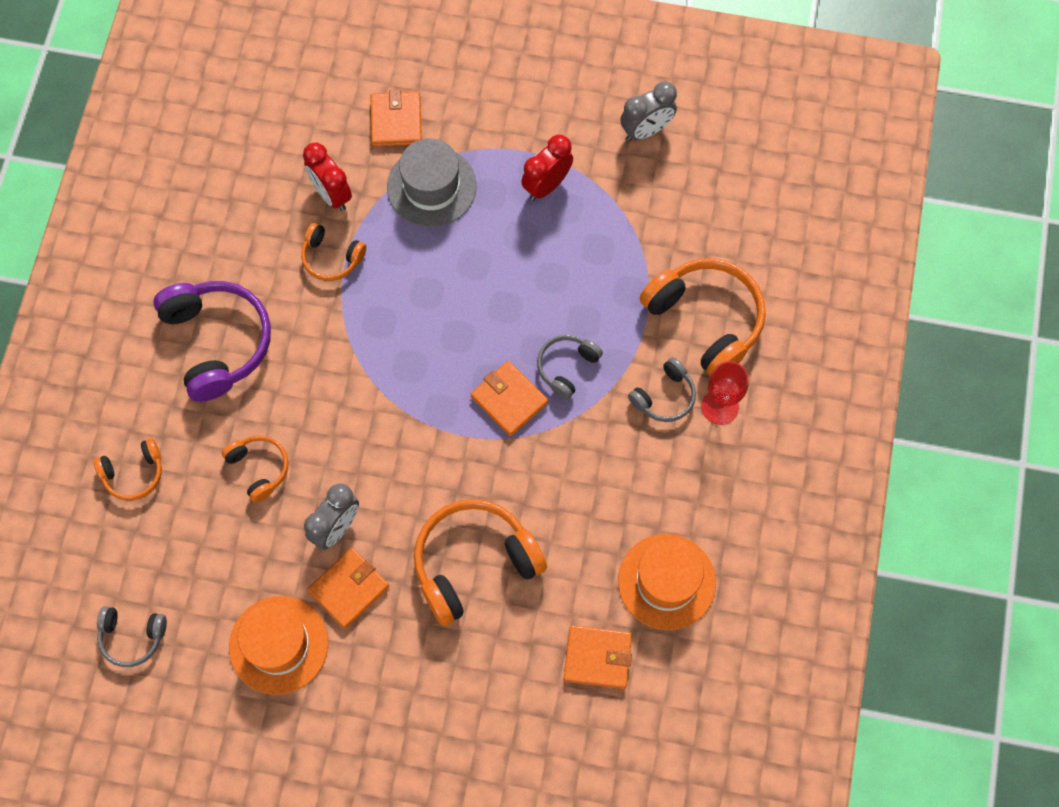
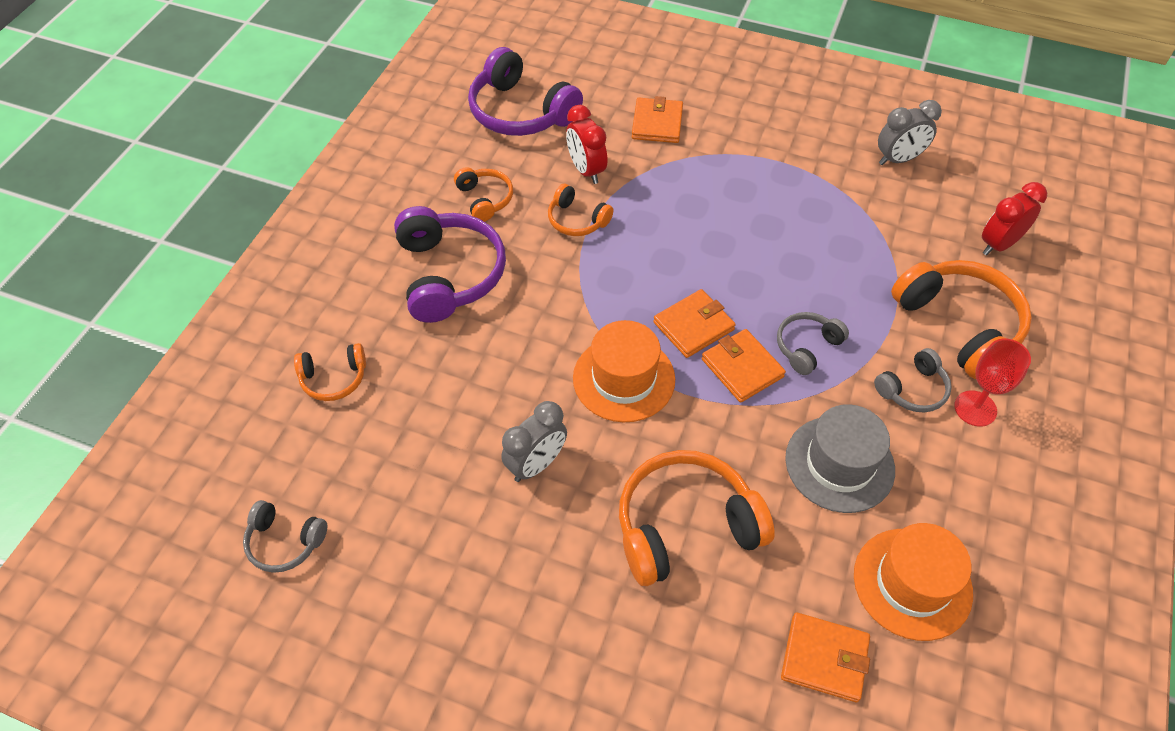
camera: 10 degrees right, 15 degrees down
orange headphones [222,435,288,503] -> orange headphones moved to [454,167,513,222]
orange hat [229,596,328,695] -> orange hat moved to [573,320,675,422]
orange wallet [307,548,389,629] -> orange wallet moved to [653,289,736,358]
grey hat [387,138,477,227] -> grey hat moved to [785,404,895,513]
red clock [521,134,573,201] -> red clock moved to [982,182,1047,255]
none -> purple headphones [468,47,583,136]

